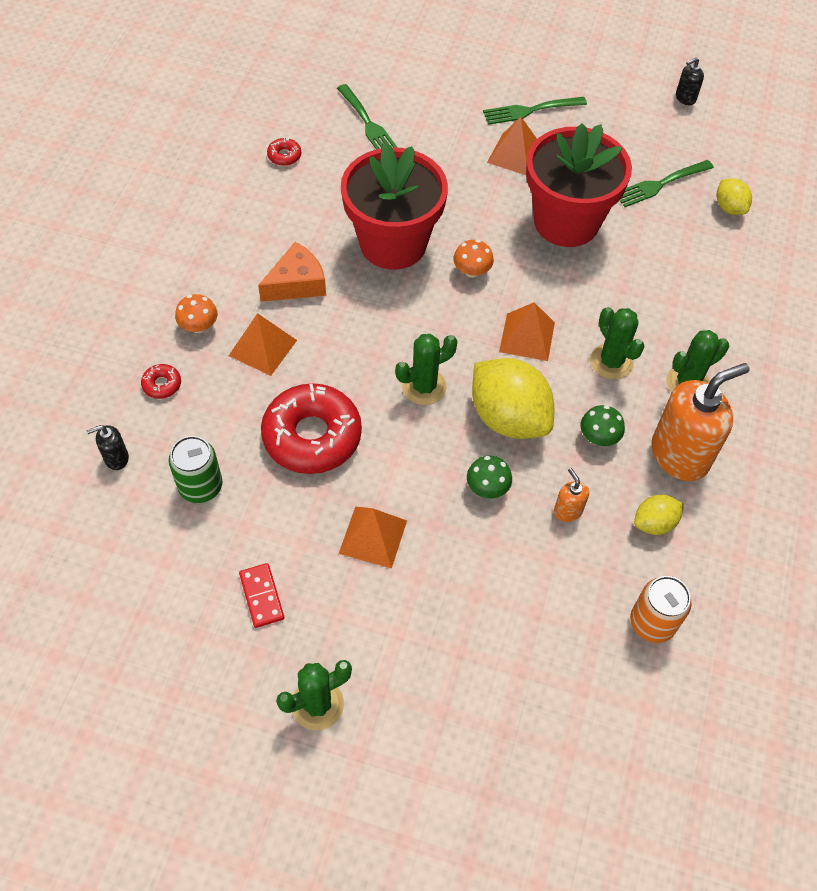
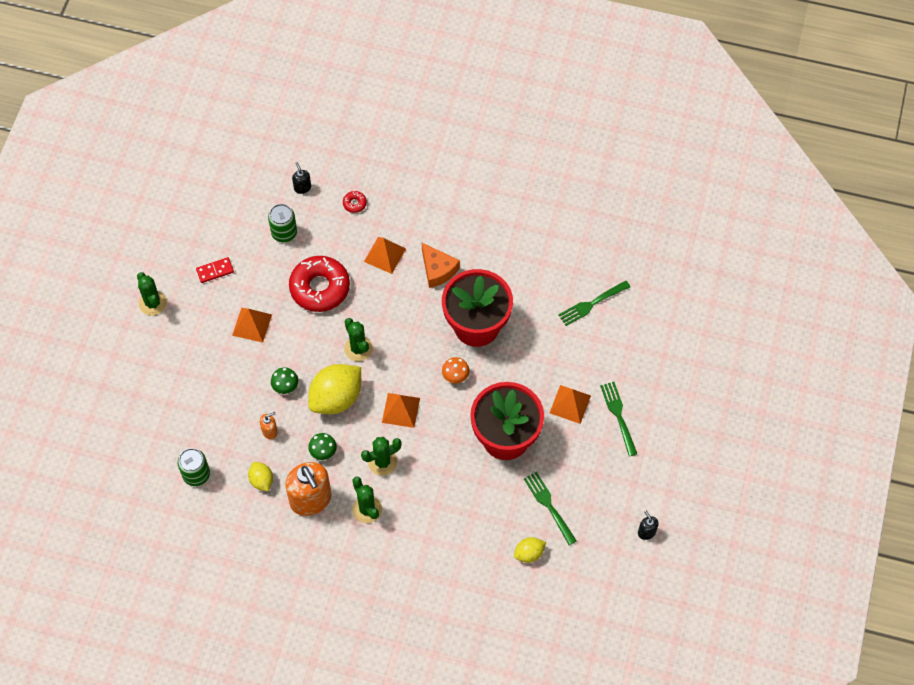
camera: 90 degrees right, 5 degrees up
orange mushroom [175,294,218,333] -> none
red donut [267,137,301,166] -> none
orange can [630,576,692,643] -> green can [178,448,210,486]

